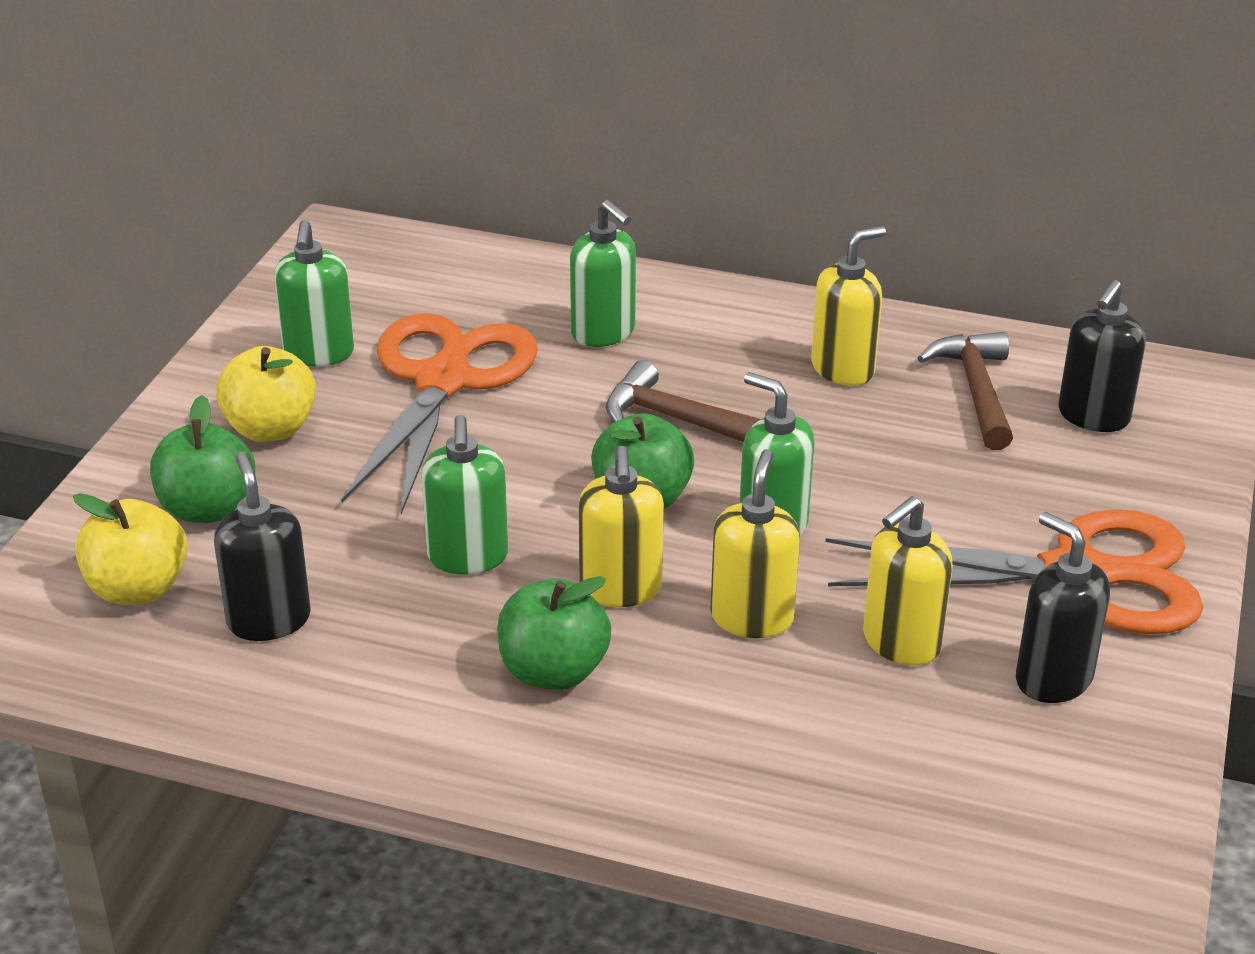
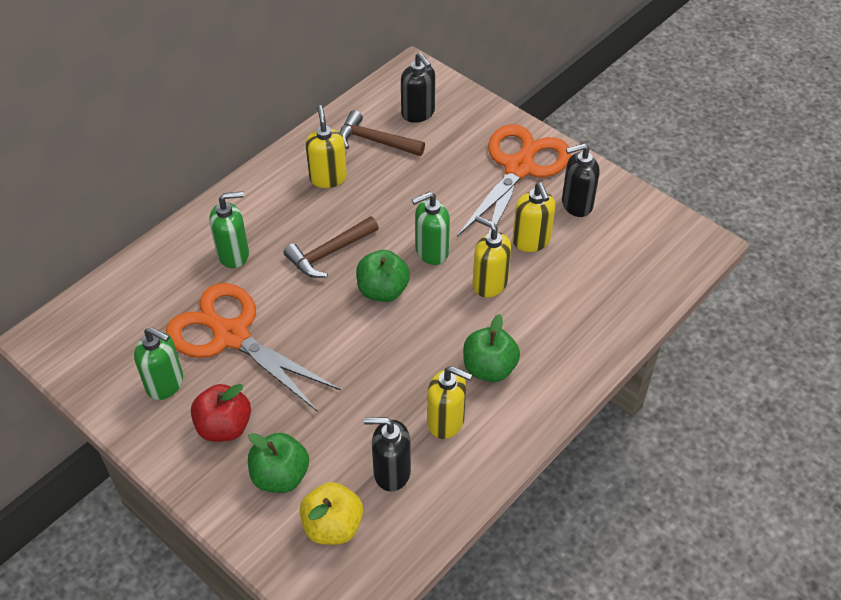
camera: 65 degrees left, 15 degrees up
yellow apple [216,346,316,442] -> red apple [191,384,251,442]
green soap dispenser [421,415,508,575] -> none
yellow soap dispenser [578,446,664,607] -> yellow soap dispenser moved to [427,366,472,439]

